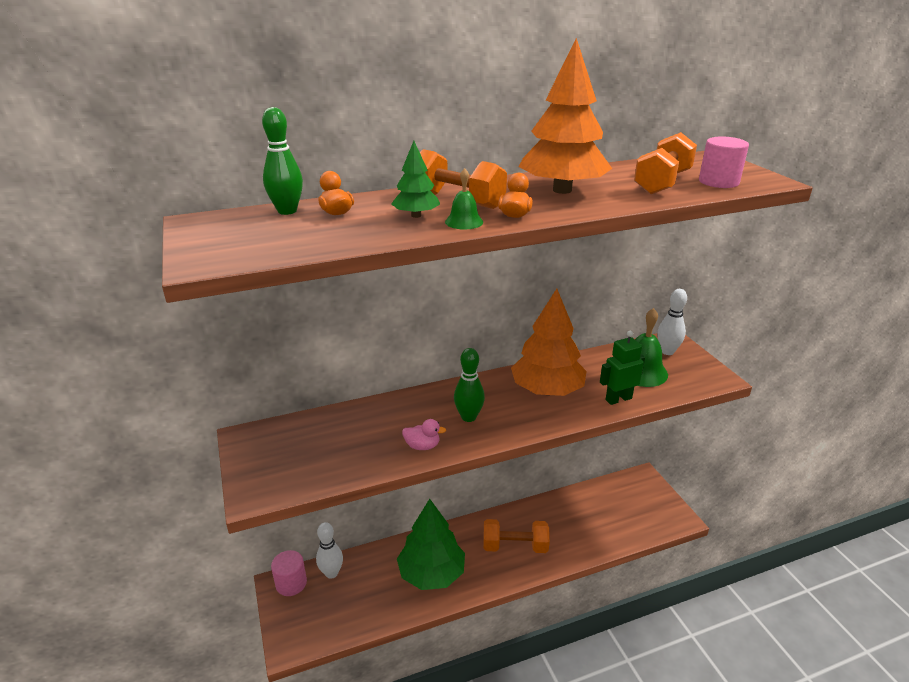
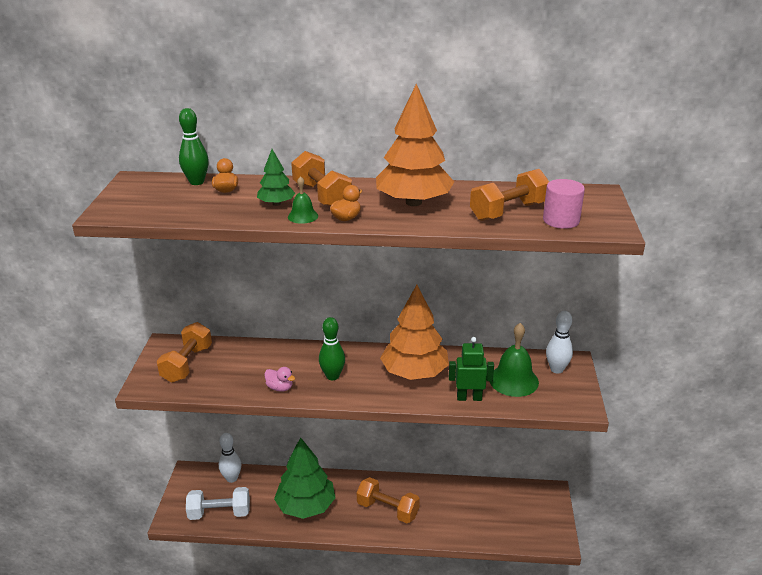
camera: 25 degrees right, 0 degrees up
pink cylinder [271,550,307,596] -> none
none -> orange dumbbell [157,322,212,383]
none -> white dumbbell [186,487,250,520]

